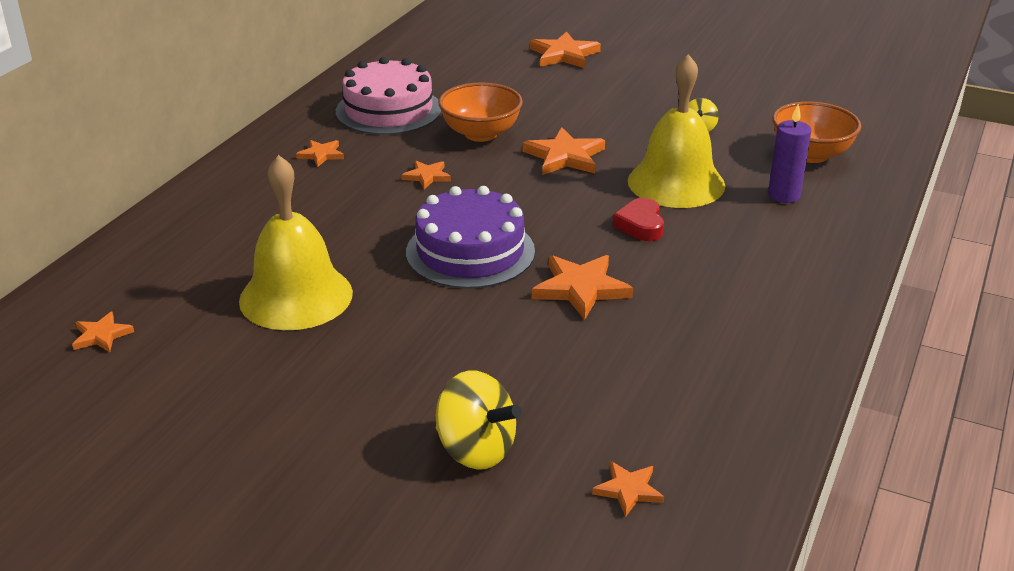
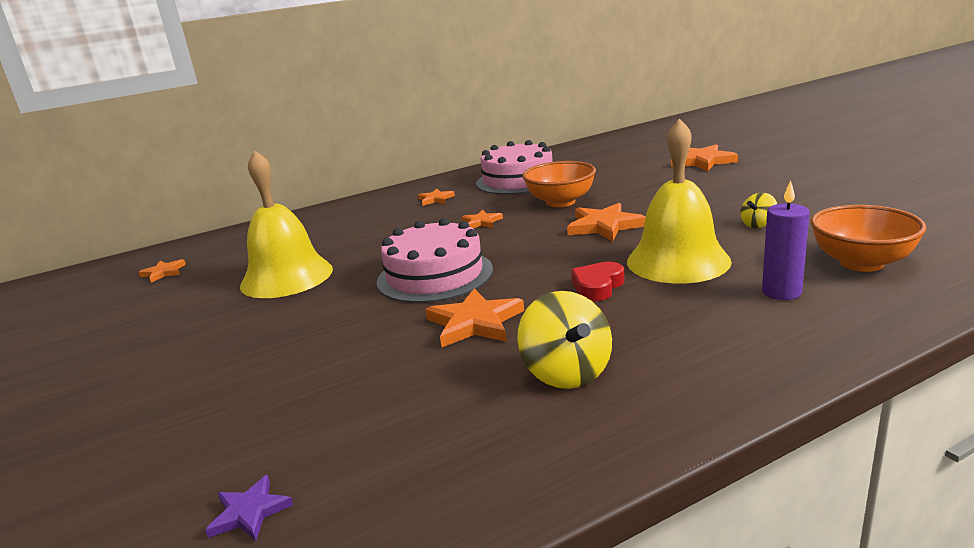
camera: 40 degrees right, 10 degrees down
purple cake [406,186,535,289] -> pink cake [377,218,493,303]
yellow spinning top [436,370,522,470] -> yellow spinning top moved to [517,291,612,389]
orange star [592,461,664,517] -> purple star [205,475,293,541]

